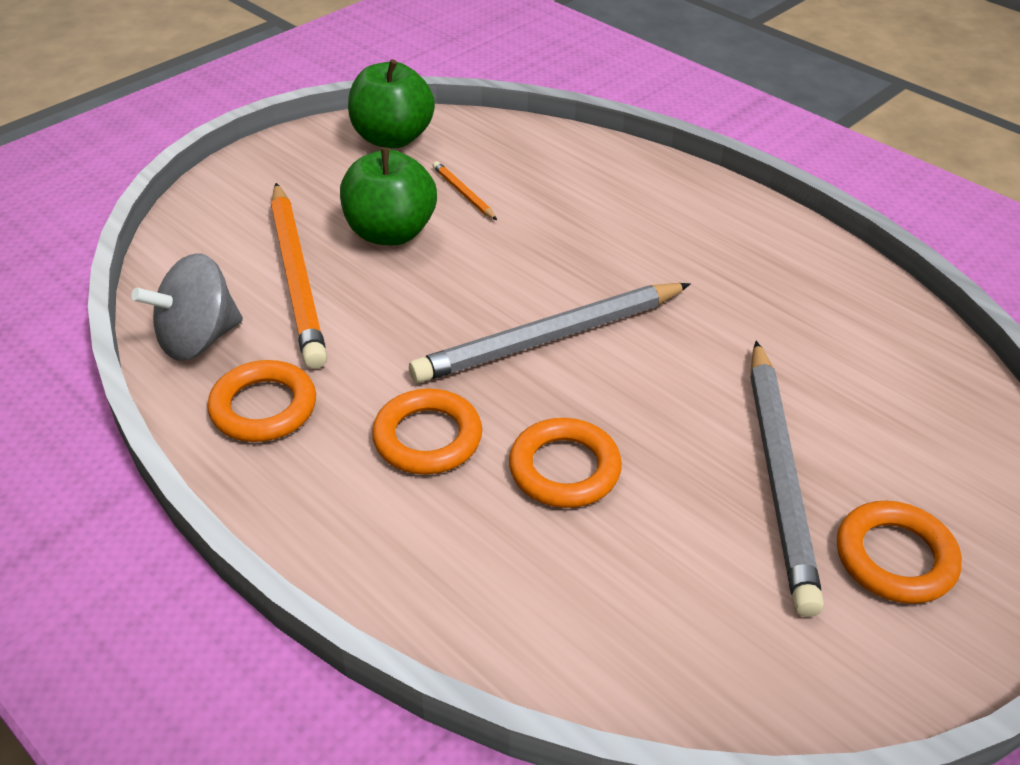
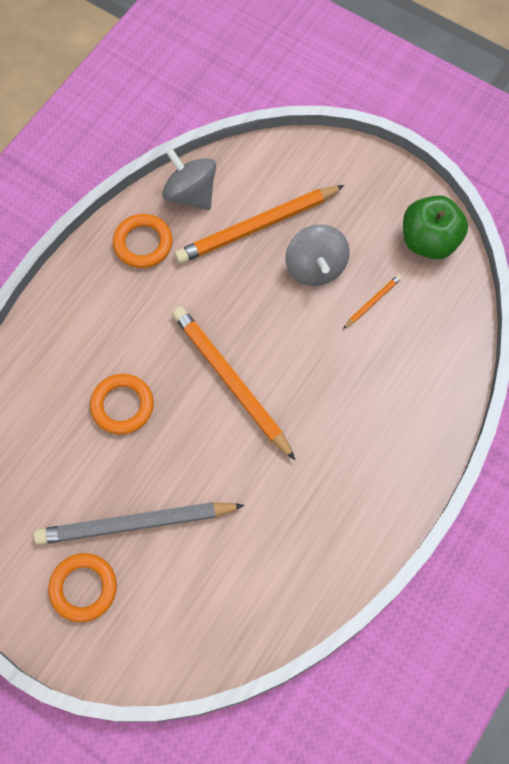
camera: 80 degrees right, 25 degrees up
green apple [340,148,437,245] -> grey spinning top [286,225,350,286]
orange ring [372,388,482,475] -> none
grey pencil [409,283,691,383] -> orange pencil [172,306,295,460]

